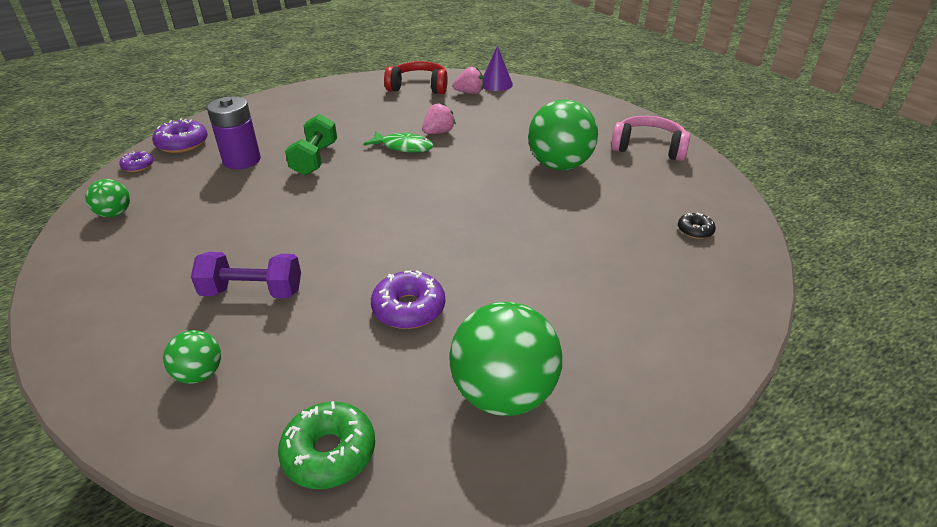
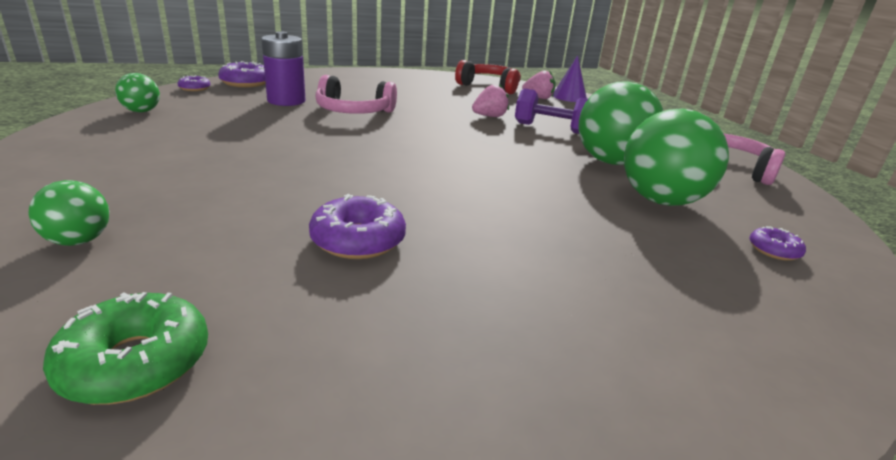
camera: 15 degrees right, 10 degrees down
purple dumbbell [191,252,301,298] -> purple dumbbell moved to [515,88,588,134]
green dumbbell [285,114,337,176] -> pink headphones [315,75,397,114]
green fish [364,131,434,153] -> none
green ball [449,302,562,416] -> green ball moved to [624,109,729,206]
black donut [678,212,716,239] -> purple donut [750,226,806,261]

